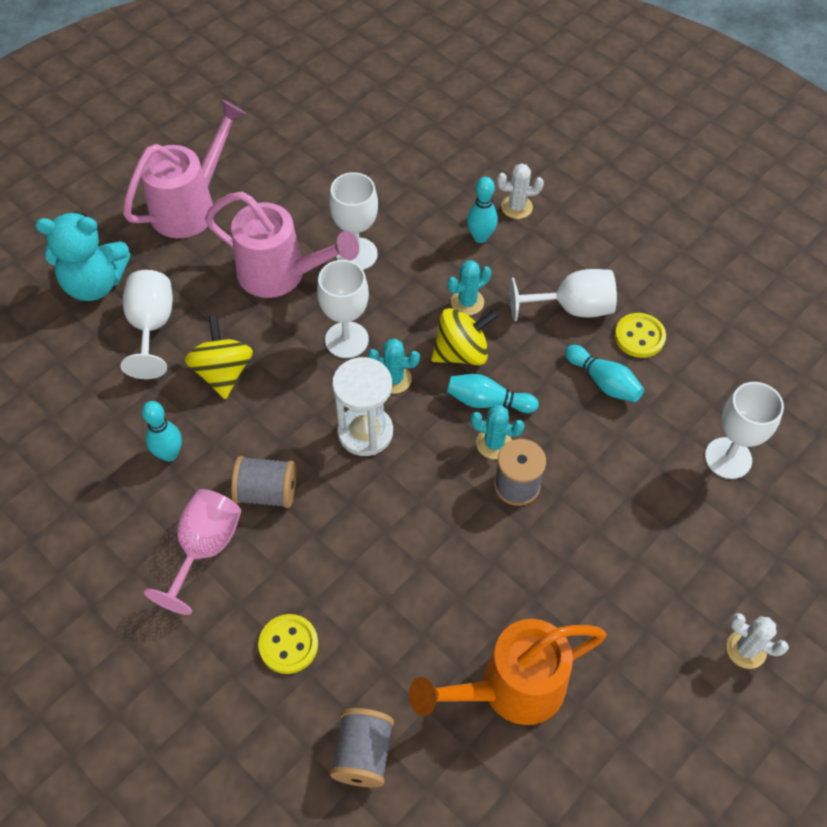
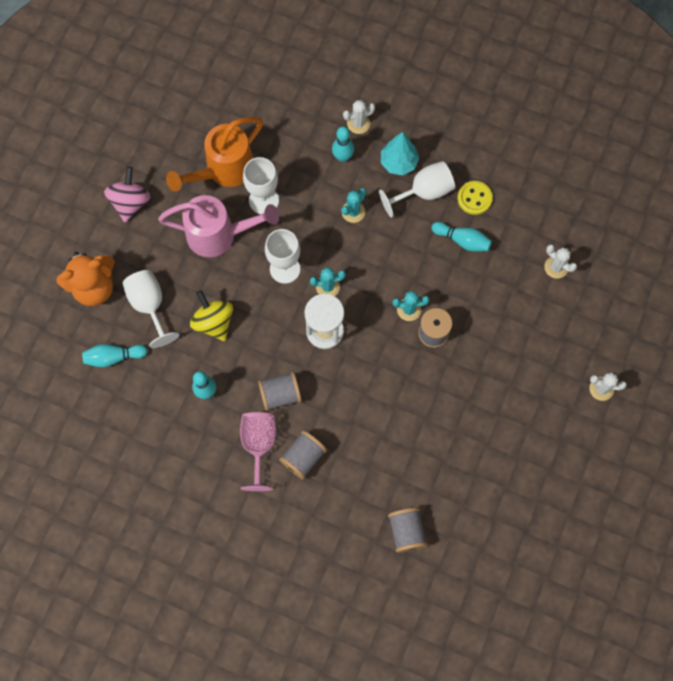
camera: 20 degrees left, 15 degrees up
turquoise teddy bear [35,212,131,301] -> orange teddy bear [56,252,115,306]
pink watering can [123,100,246,238] -> pink spinning top [104,167,151,222]
yellow button [258,614,318,674] -> none
orange watering can [409,619,607,725] -> orange watering can moved to [166,117,263,192]
yellow spinning top [431,308,498,365] -> none
turquoise bowling pin [447,374,539,413] -> turquoise bowling pin moved to [82,344,148,367]
white goblet [705,382,784,479] -> white cactus [544,244,577,278]
none -> grey spool [279,430,327,479]
none -> turquoise tree [381,132,419,175]

